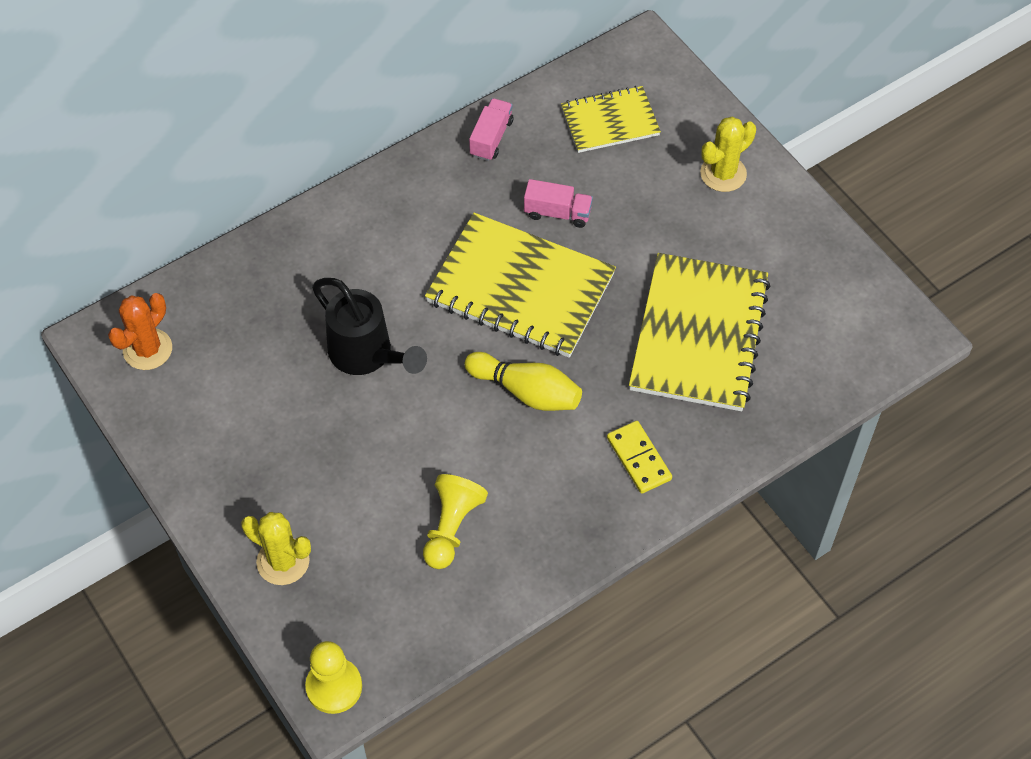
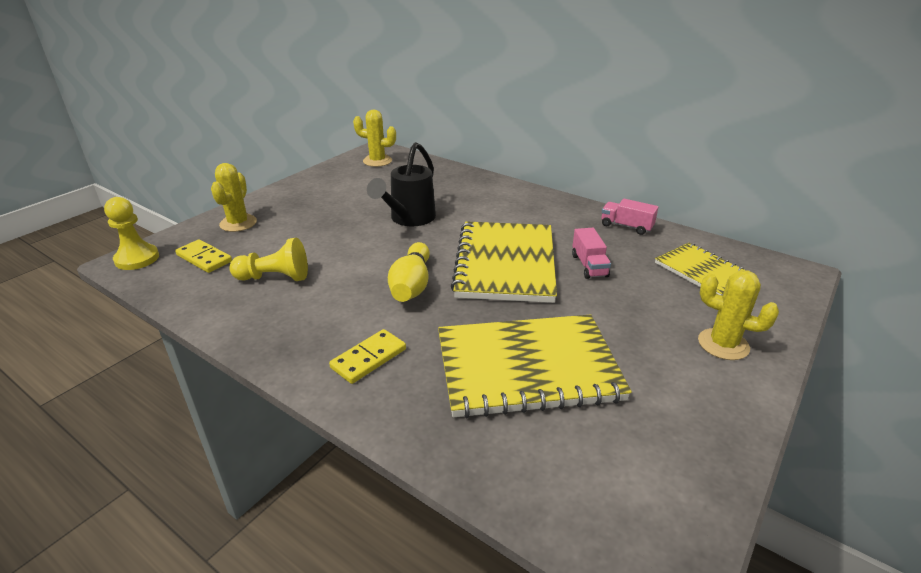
camera: 70 degrees right, 25 degrees down
orange cactus [108,293,172,370] -> yellow cactus [353,110,396,167]
pink truck [469,98,513,161] -> pink truck turned 150 degrees counterclockwise [602,199,658,235]
none -> yellow domino [175,239,232,273]

